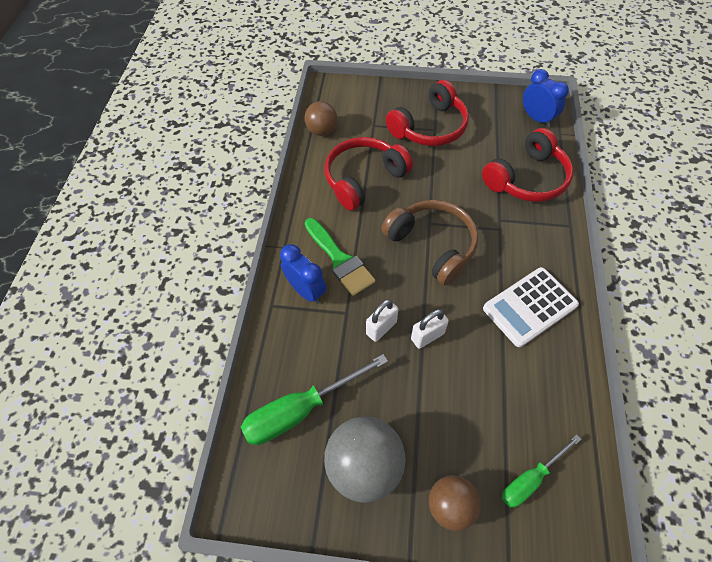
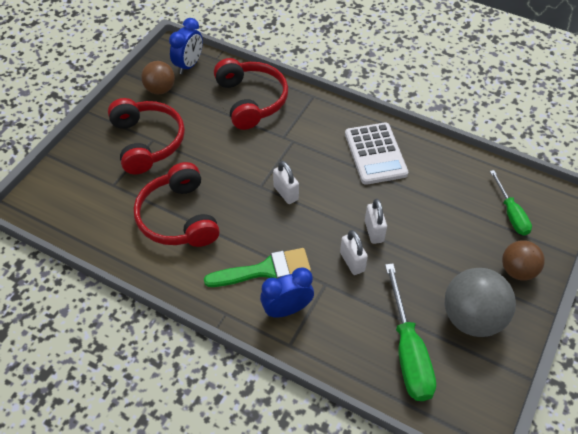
camera: 70 degrees left, 5 degrees down
brown ball [304,101,337,136] -> brown ball moved to [141,61,175,94]
brown headphones [382,200,478,286] -> white padlock [273,161,299,204]
blue clock [523,69,569,127] -> blue clock turned 135 degrees clockwise [169,18,203,74]

